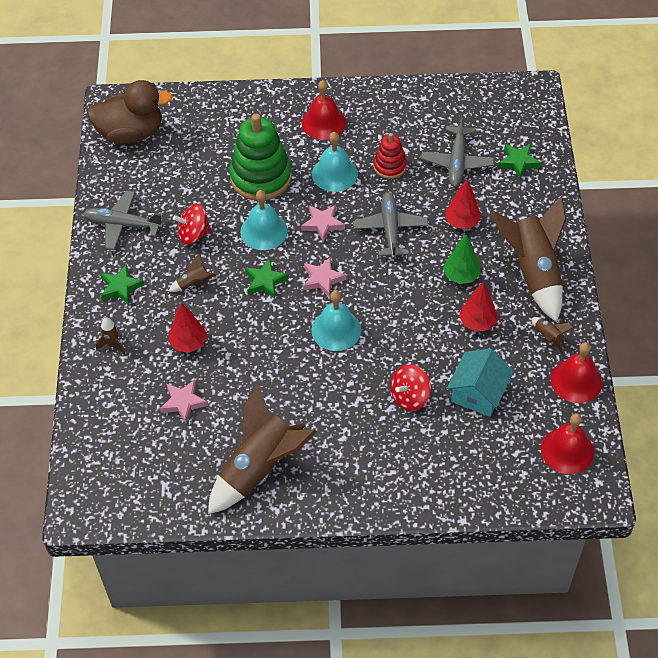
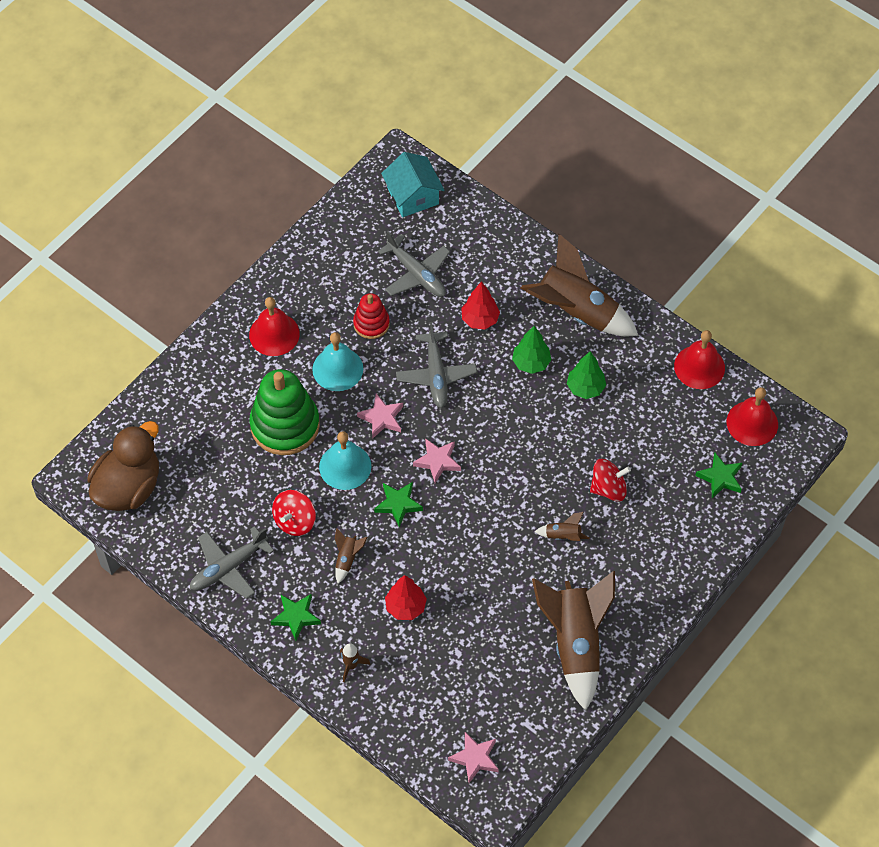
camera: 50 degrees left, 5 degrees up
pink star [160,380,208,424] -> pink star moved to [448,732,499,783]
turquoise bell [312,290,361,351] -> none
grey plane [353,192,428,259] -> grey plane turned 135 degrees counterclockwise [396,322,477,408]
red spinning top [391,364,431,411] -> red spinning top turned 105 degrees counterclockwise [590,459,631,502]
turquoise house [447,349,514,417] -> turquoise house moved to [381,152,444,217]
red tree [459,282,497,332] -> green tree [567,351,606,399]
green star [498,144,541,179] -> green star moved to [695,453,743,498]
brown rocket [532,317,574,354] -> brown rocket moved to [535,512,590,541]

